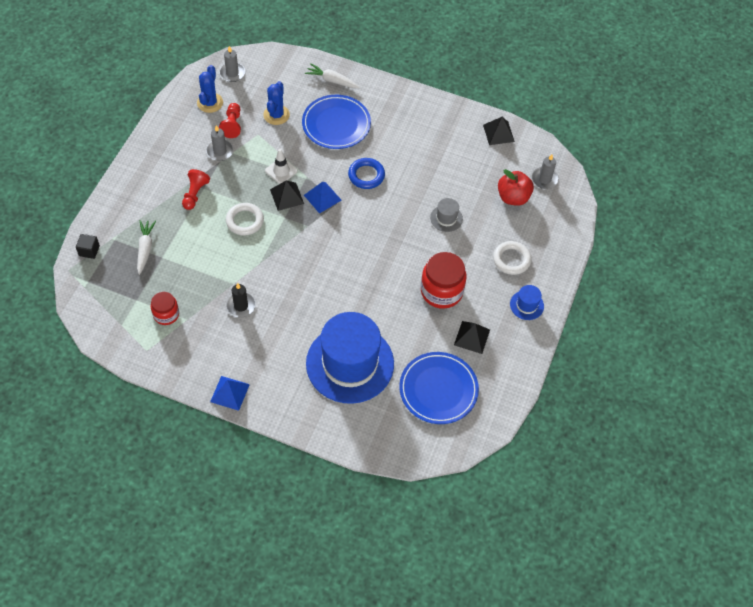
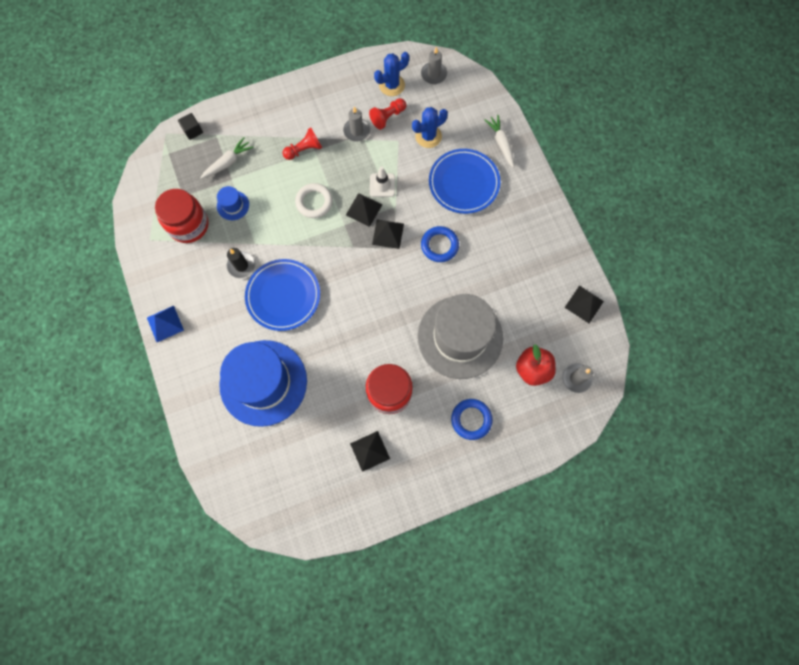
camera: 50 degrees right, 15 degrees up
red jar [151,292,179,325] -> red jar [155,189,209,243], size x1.69
blue pyramid [304,182,342,214] -> black pyramid [372,220,404,249]
blue plate [399,352,479,424] -> blue plate moved to [245,259,320,331]
grey hat [430,198,463,232] -> grey hat [418,294,503,379], size x2.48
white ring [493,241,532,275] -> blue ring [451,399,493,440]
blue hat [510,285,544,320] -> blue hat moved to [217,186,249,220]

